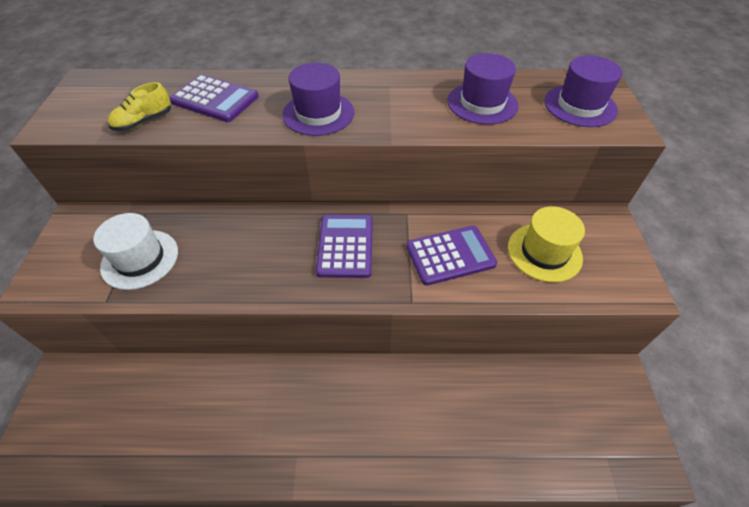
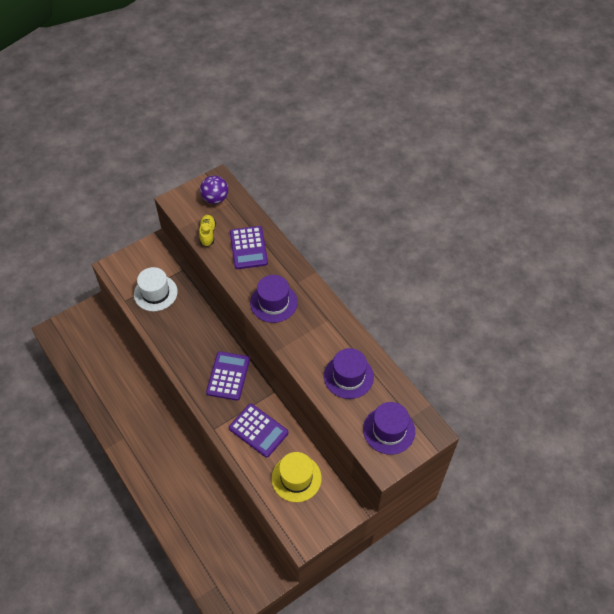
camera: 55 degrees right, 5 degrees up
yellow shoe [108,82,171,131] -> yellow shoe turned 75 degrees clockwise [199,215,216,247]
purple calculator [316,215,373,278] -> purple calculator turned 45 degrees counterclockwise [206,351,250,401]
none -> purple ball [200,175,228,204]

